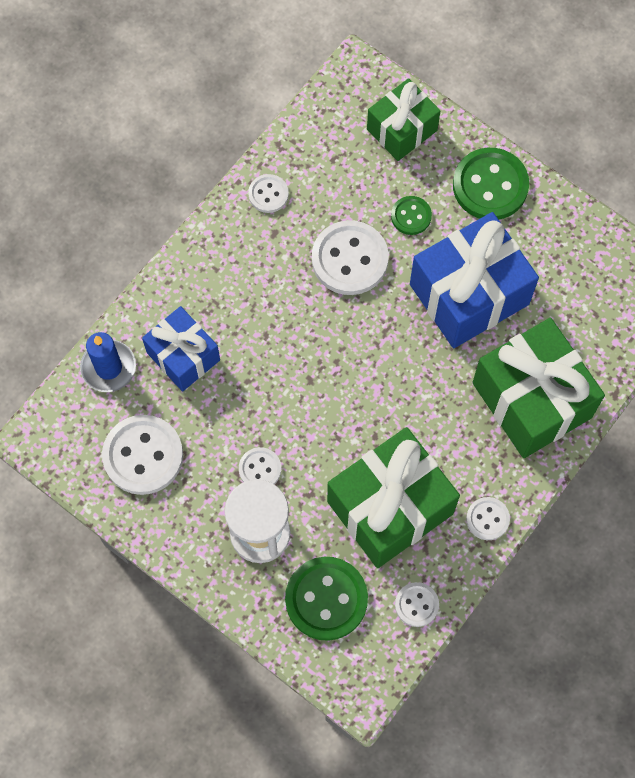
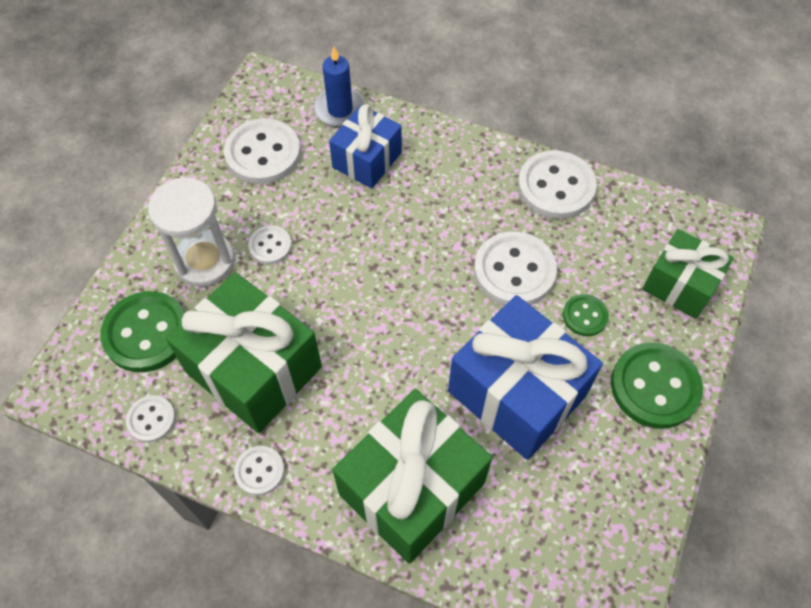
camera: 75 degrees right, 10 degrees down
white button [248,174,289,213] -> white button [518,150,596,219], size x1.88

